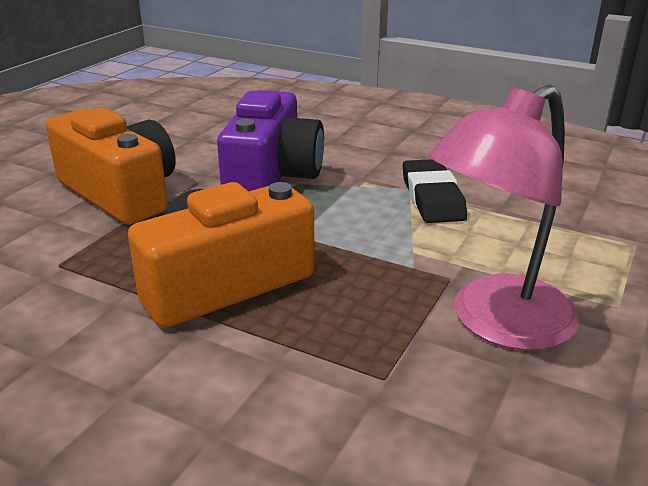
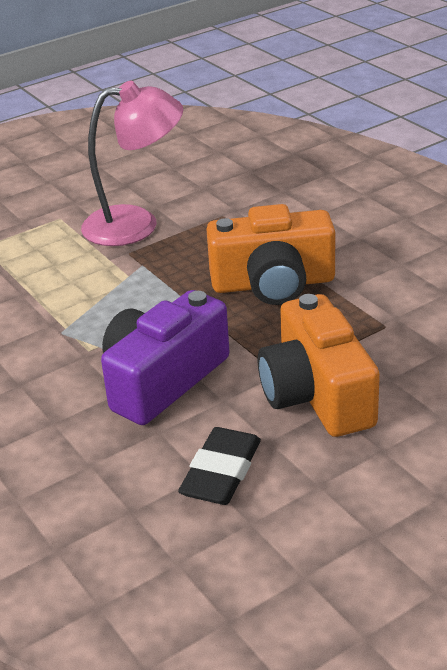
camera: 150 degrees left, 5 degrees up
black eraser [403,159,467,223] -> black eraser moved to [178,427,261,505]

